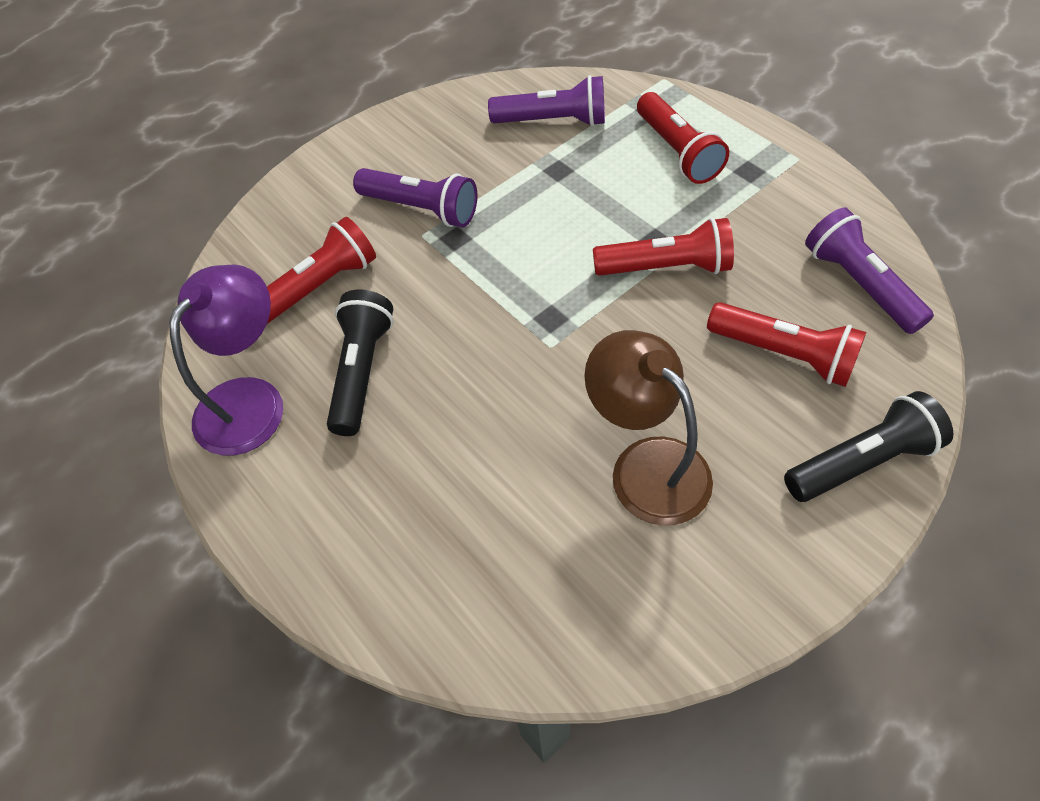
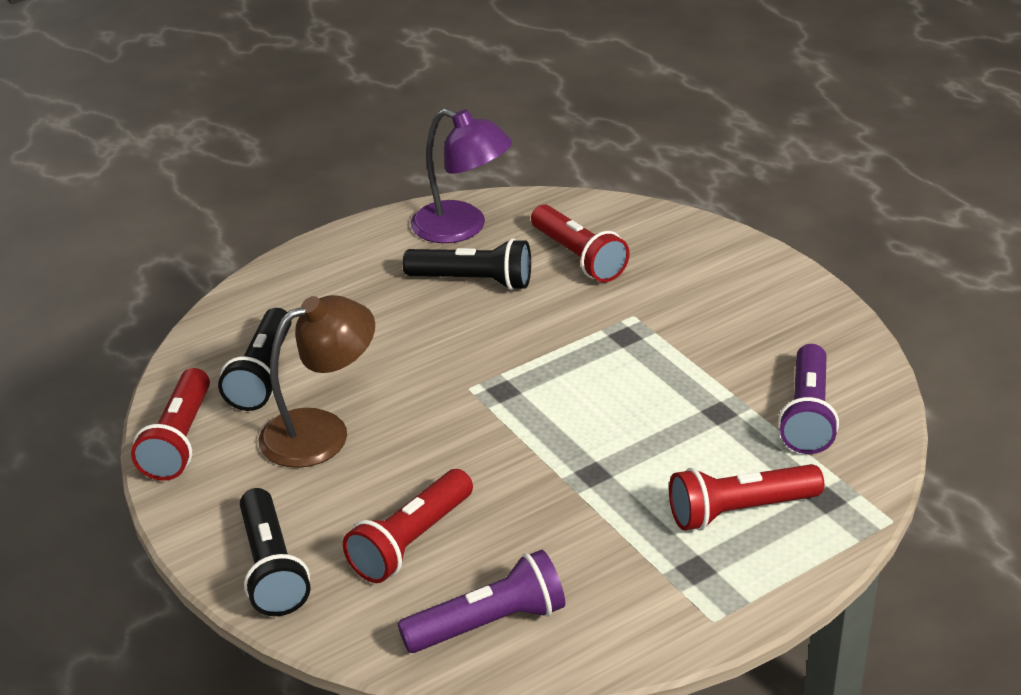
camera: 95 degrees right, 20 degrees down
purple flashlight [353,168,477,227] -> none
red flashlight [593,218,734,276] -> red flashlight moved to [131,368,210,481]
none -> black flashlight [218,308,292,411]

